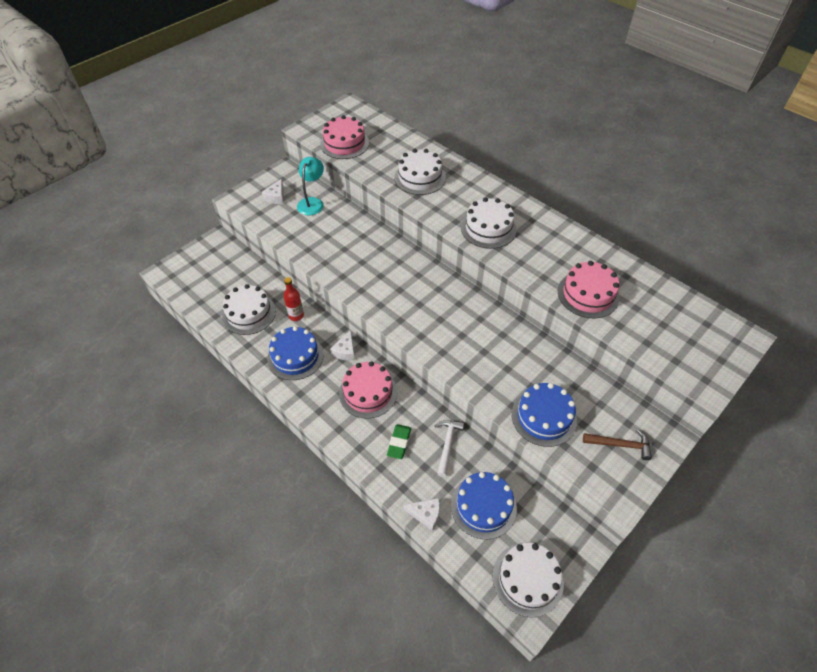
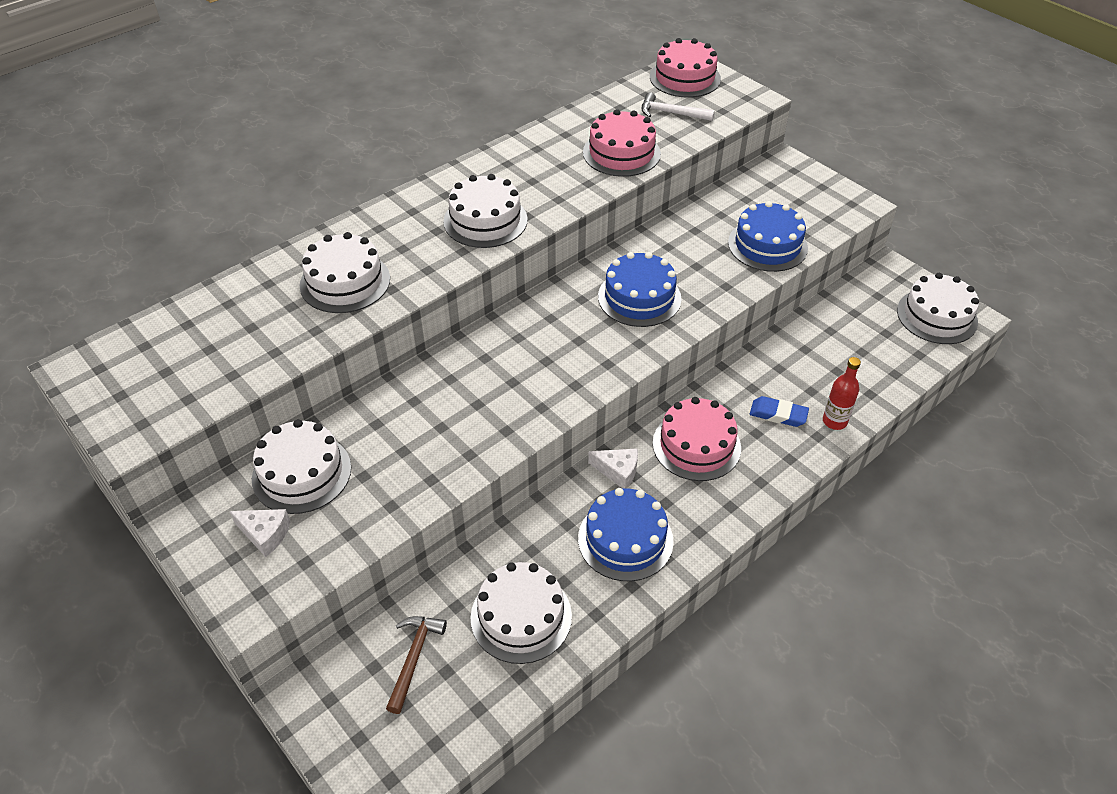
camera: 85 degrees left, 5 degrees down
red bottle [284,277,304,321] -> red bottle moved to [823,357,861,430]
turquoise lamp [297,157,324,215] -> white cake [252,419,351,514]
pink cake [320,115,369,159] -> pink cake moved to [650,38,721,98]
green eraser [387,424,411,459] -> blue eraser [750,396,809,427]
white cheese [403,498,440,531] -> none
white hammer [435,420,464,477] -> white hammer moved to [641,92,715,121]
blue cake [451,472,517,540] -> blue cake moved to [598,252,681,327]
brown hammer [583,429,652,460] -> brown hammer moved to [386,616,447,714]

